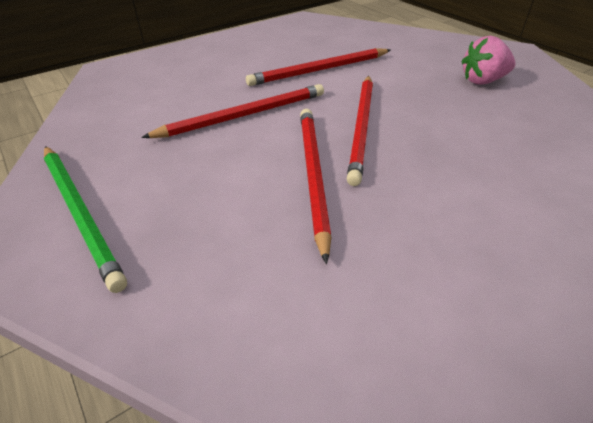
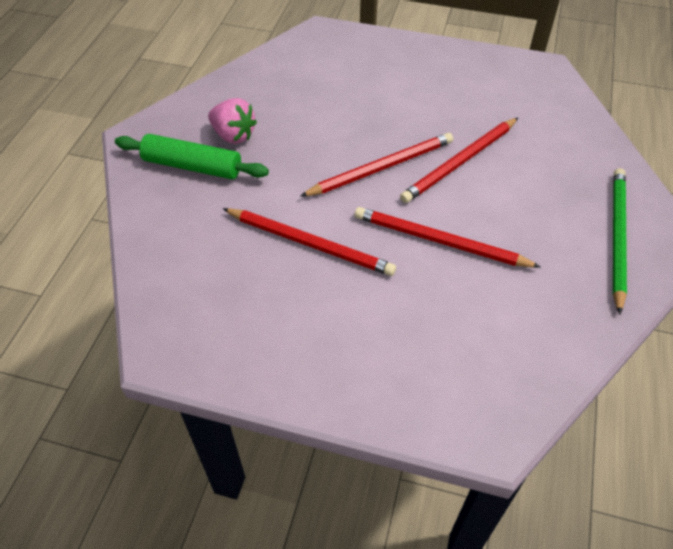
camera: 130 degrees left, 10 degrees up
none -> green rolling pin [115,134,269,179]

